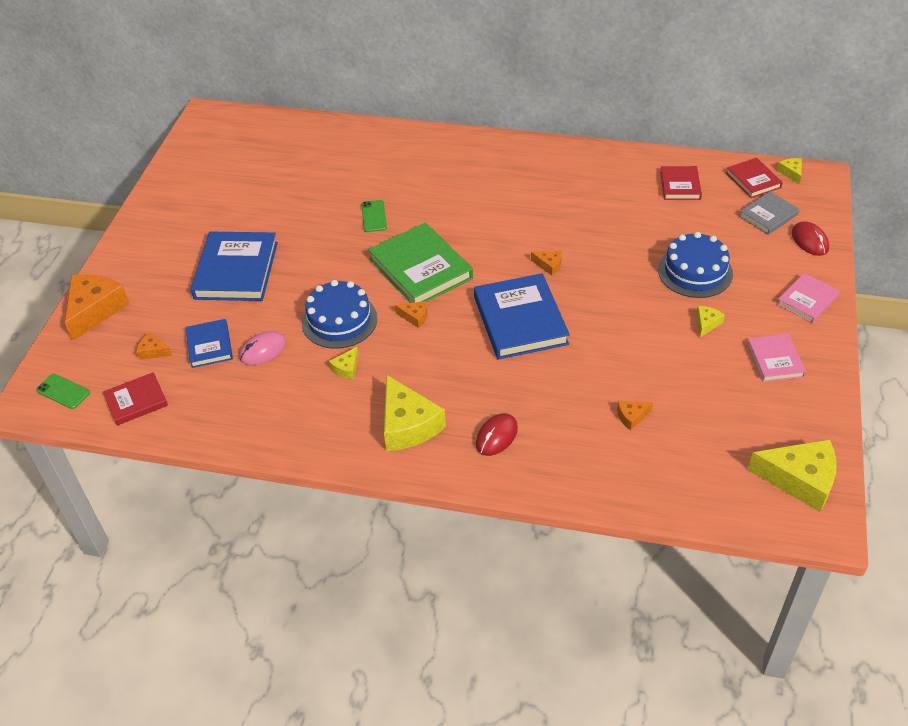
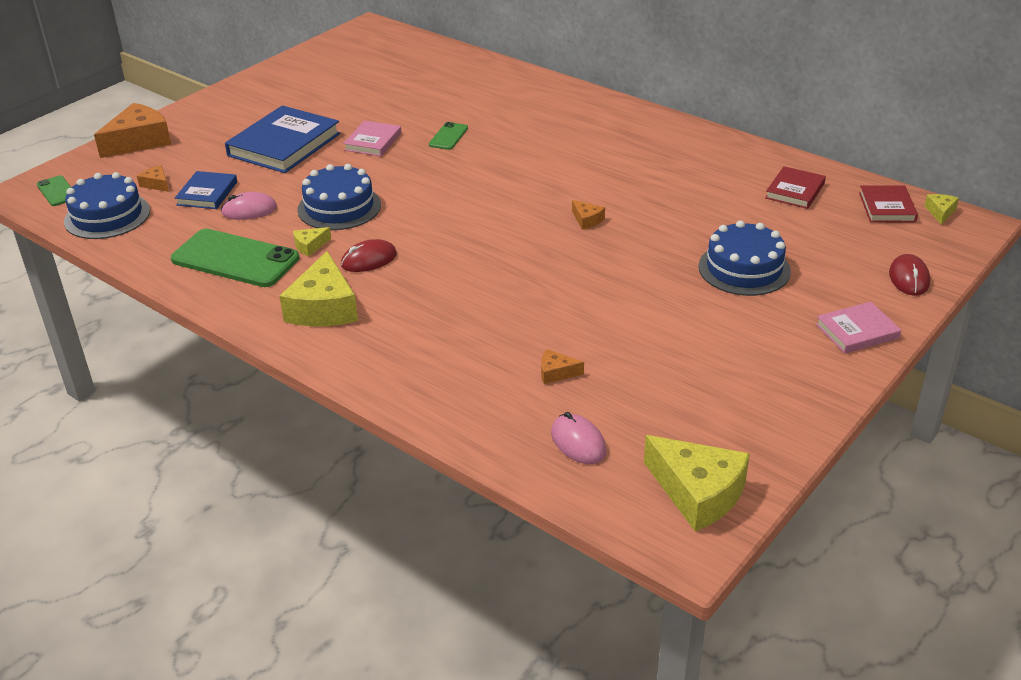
camera: 25 degrees right, 10 degrees down
red book [103,372,168,425] -> blue cake [64,172,150,239]
green book [368,223,473,303] -> none
orange cheese [395,301,427,328] -> none
blue book [474,273,570,360] -> none
red mouse [476,413,518,456] -> red mouse moved to [341,239,397,272]
yellow cheese [696,306,725,337] -> none
grey book [739,191,799,235] -> none
pink book [747,334,806,382] -> pink book moved to [343,121,402,156]
none -> green phone [171,229,299,287]
none -> pink mouse [551,412,607,464]

